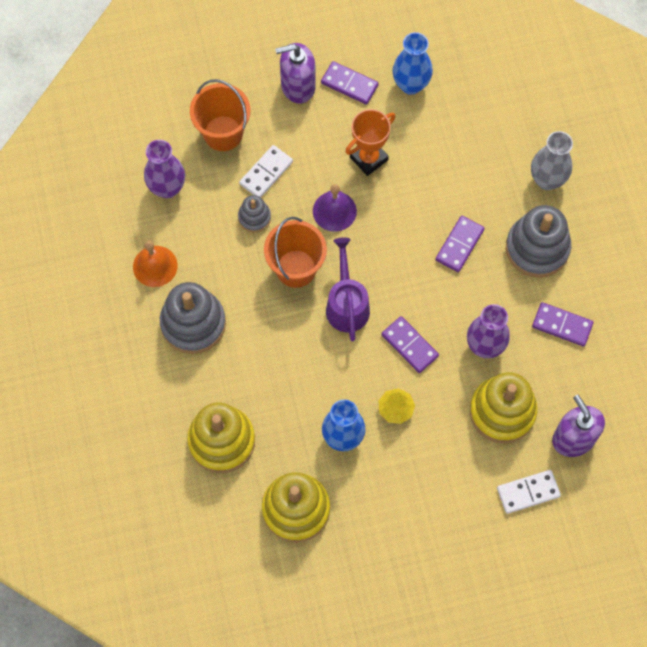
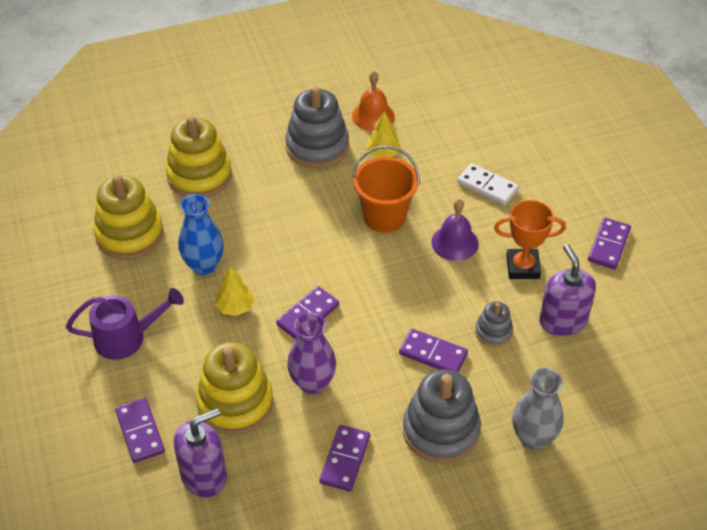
camera: 85 degrees right, 20 degrees down
purple vase [144,140,185,198] -> none
orange bucket [190,79,250,151] -> none
grey stacking toy [238,195,271,232] -> grey stacking toy moved to [475,301,513,347]
purple soap dispenser [275,43,316,104] -> purple soap dispenser moved to [539,244,596,336]
purple watering can [326,237,370,342] -> purple watering can moved to [66,288,184,360]
orange trophy [345,109,396,176] -> orange trophy turned 45 degrees counterclockwise [494,200,566,279]
blue vase [392,32,433,95] -> none
white domino [497,470,561,514] -> purple domino [115,398,165,463]
none -> yellow tree [366,111,401,157]

